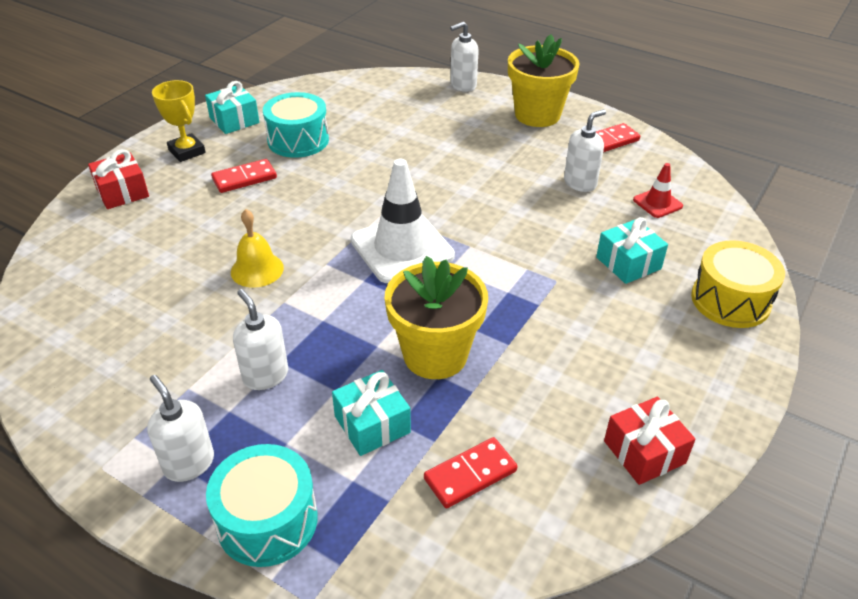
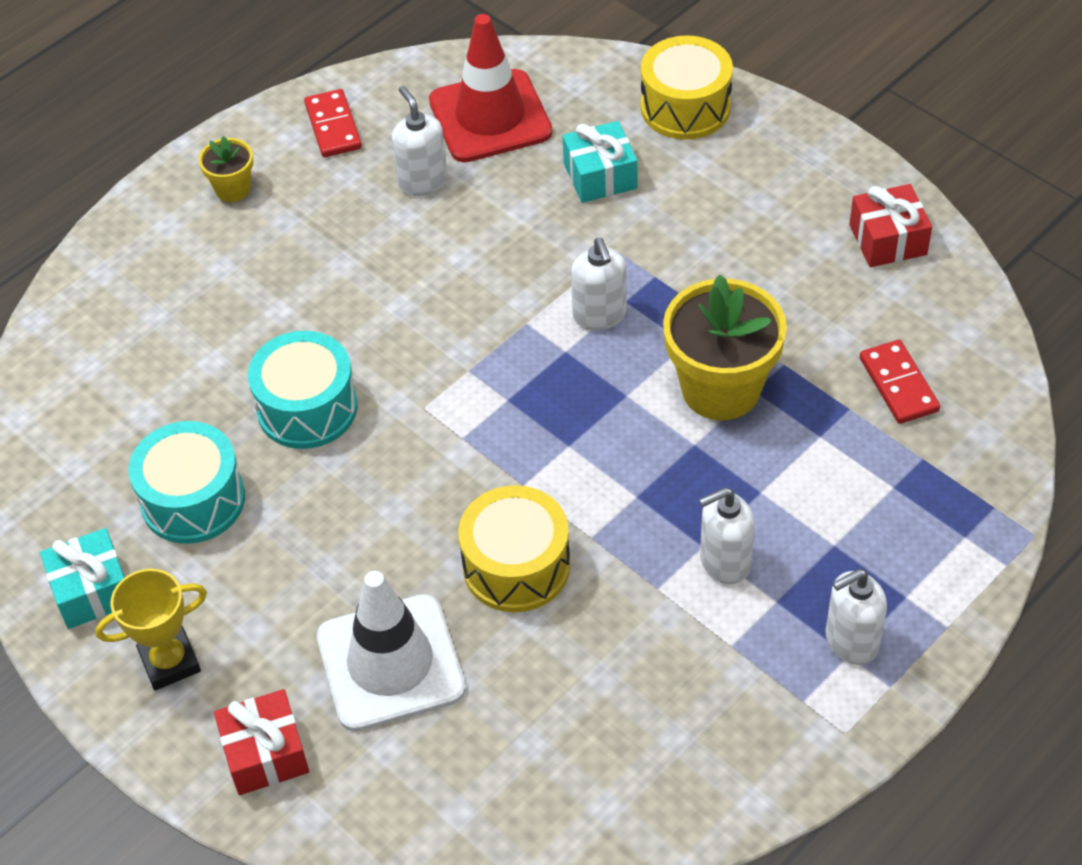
camera: 75 degrees left, 10 degrees up
turquoise drum [206,444,318,567] -> turquoise drum moved to [248,331,358,449]
red domino [211,159,277,193] -> none
yellow bell [231,209,284,288] -> yellow drum [458,485,570,612]
turquoise gift [332,370,411,456] -> none
white traffic cone [351,159,455,283] -> white traffic cone moved to [317,571,466,732]
white soap dispenser [450,22,479,92] -> white soap dispenser moved to [571,238,627,331]
yellow flower pot [508,34,580,127] -> yellow flower pot [199,136,253,202], size x0.49
red traffic cone [633,163,683,218] -> red traffic cone [429,14,553,162], size x2.06

